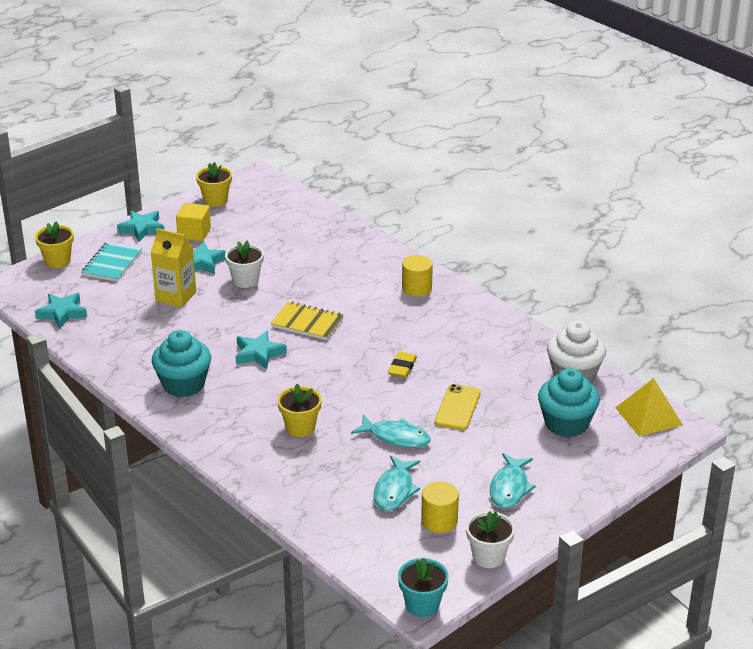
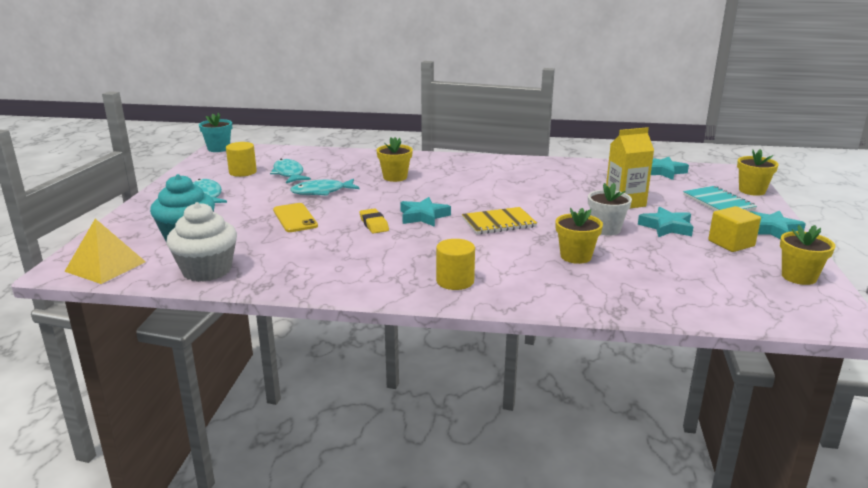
camera: 140 degrees right, 10 degrees down
turquoise cupcake [152,330,211,397] -> none
turquoise star [236,330,287,369] -> turquoise star moved to [400,197,451,227]
white flower pot [466,511,515,568] -> none
none -> yellow flower pot [556,208,603,264]

